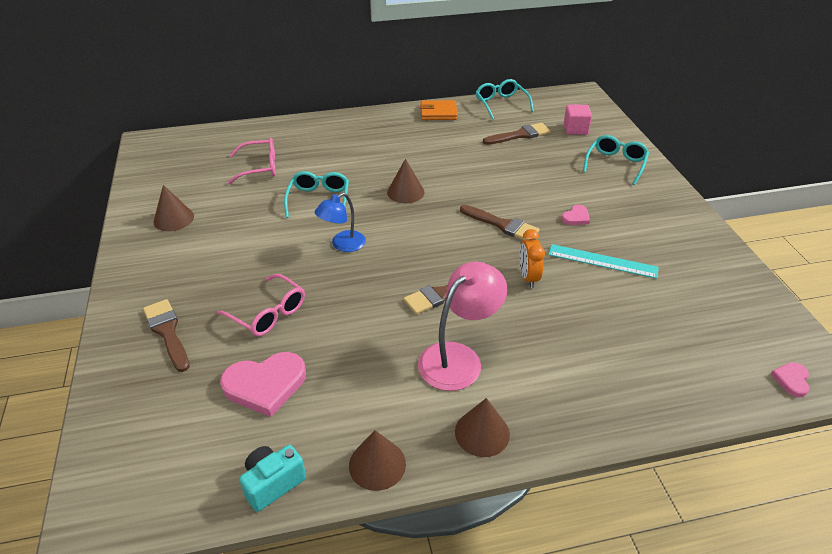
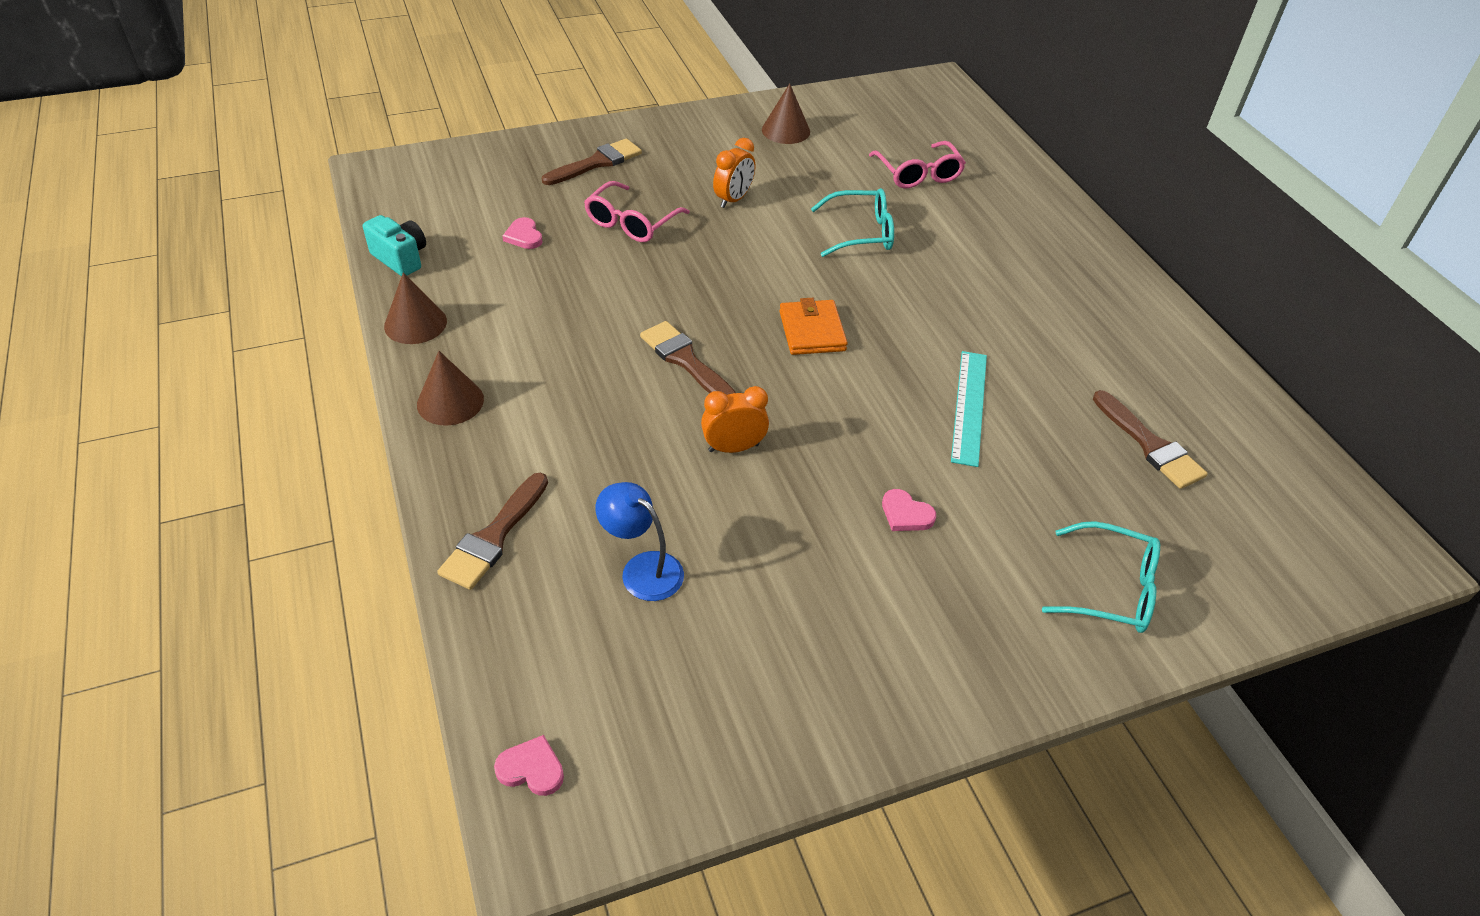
camera: 80 degrees right, 5 degrees up
pink heart [220,352,306,417] -> pink heart [502,217,543,249], size x0.50
blue lamp [315,193,366,252] -> blue lamp moved to [595,482,684,601]
brown cone [387,159,425,203] -> none
pink lamp [418,262,507,391] -> none
orange wallet [420,100,457,120] -> orange wallet moved to [779,298,848,355]
brown brush [460,205,540,240] -> brown brush moved to [437,472,548,590]
turquoise glasses [476,79,534,120] -> none
turquoise ruler [548,244,659,279] -> turquoise ruler moved to [951,351,987,467]
pink cube [564,105,592,135] -> none
none -> orange clock [713,138,755,208]

